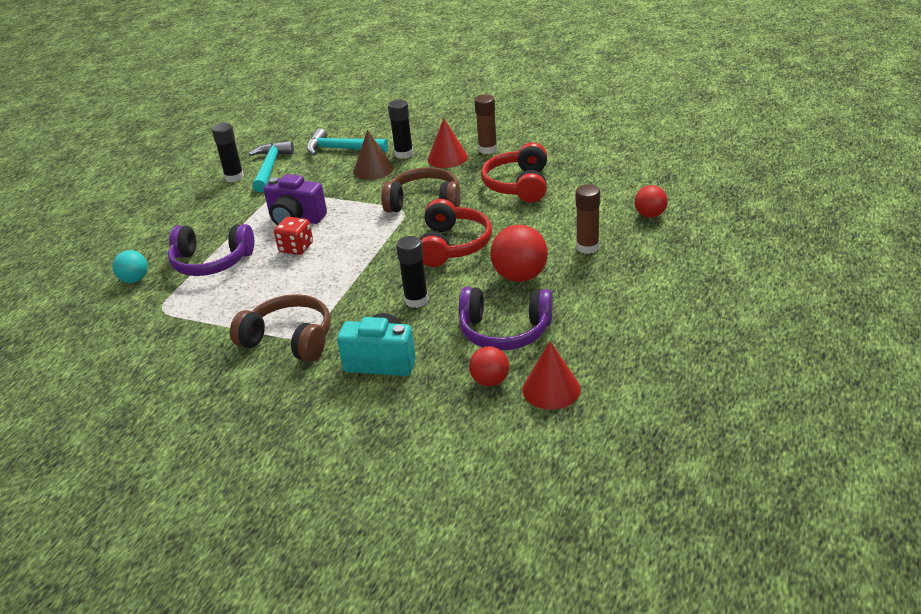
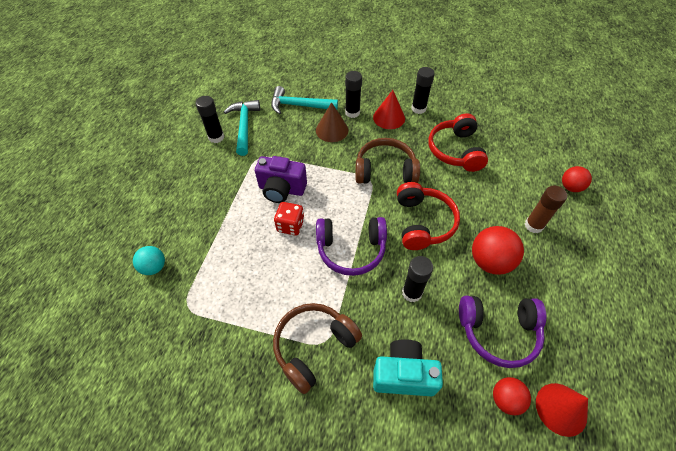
camera: 10 degrees left, 20 degrees up
purple headphones [168,224,254,276] -> purple headphones moved to [316,217,387,276]
brown headphones [230,294,331,362] -> brown headphones turned 60 degrees counterclockwise [273,303,362,394]
brown glue stick [474,94,497,154] -> black glue stick [411,67,435,114]

